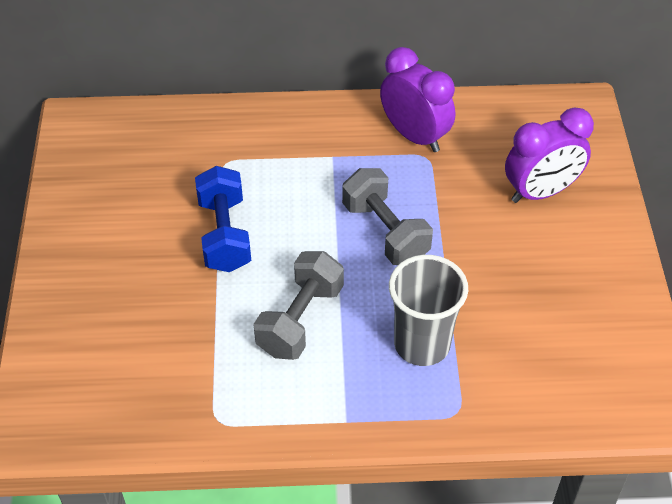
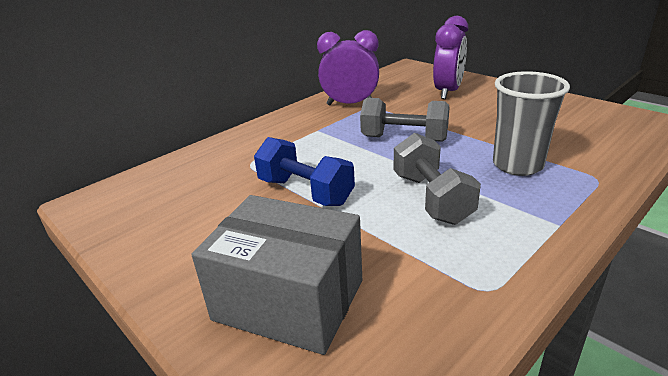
camera: 40 degrees left, 20 degrees down
none -> grey box [192,195,362,355]

